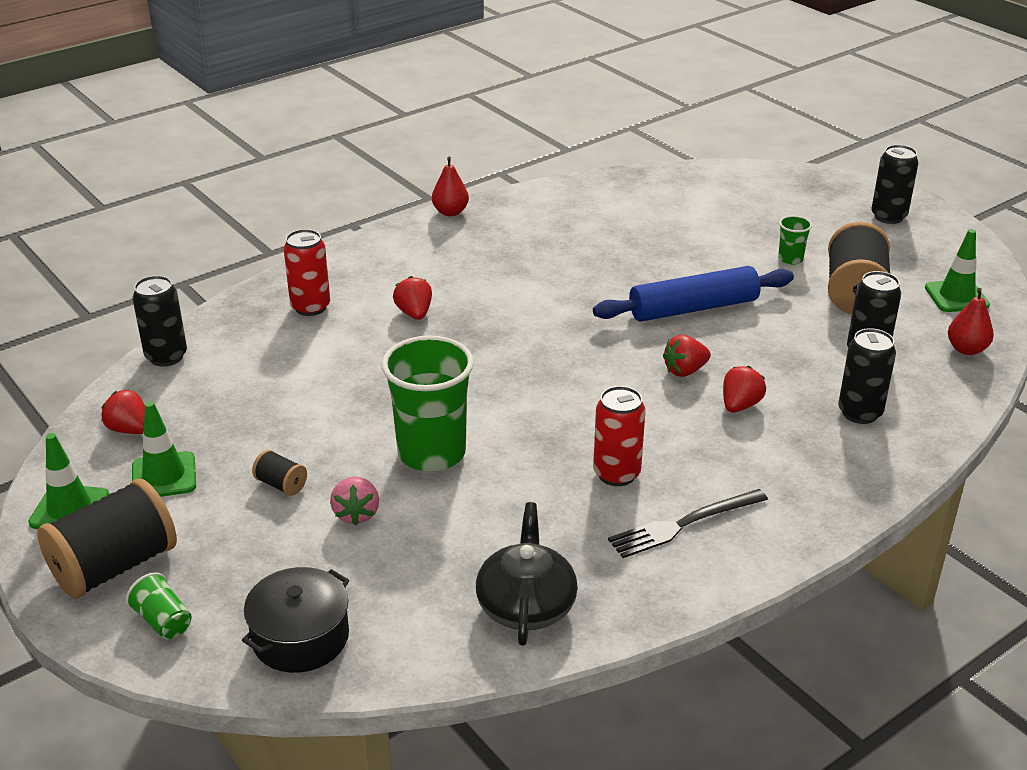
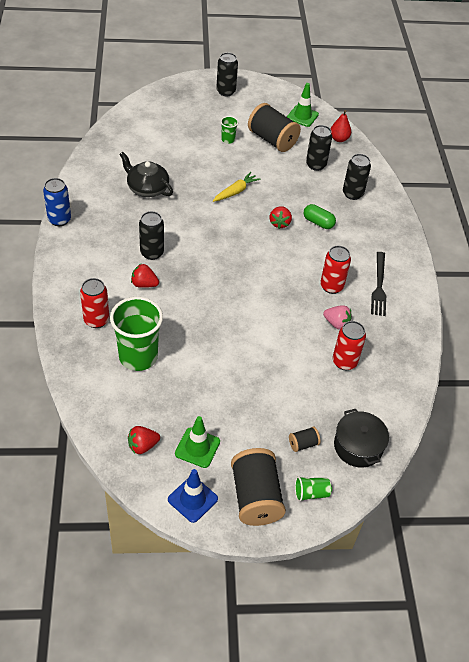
camera: 60 degrees left, 15 degrees up
green traffic cone [28,433,109,529] -> blue traffic cone [168,469,218,523]
black can [133,276,187,366] -> black can moved to [139,211,164,260]
black spool [252,450,307,496] -> black spool moved to [289,427,320,452]
pink strawberry [330,476,379,525] -> pink strawberry moved to [323,305,352,330]
green cup [381,335,474,472] -> green cup moved to [110,297,163,371]
red pear [432,157,469,216] -> blue can [43,178,71,226]
black teapot [476,502,578,646] -> black teapot moved to [119,152,173,197]
blue rolling pin [593,266,794,322] -> yellow carrot [213,172,261,202]
red strawberry [723,366,766,412] -> green capsule [303,204,336,229]
none -> red can [332,321,366,370]

